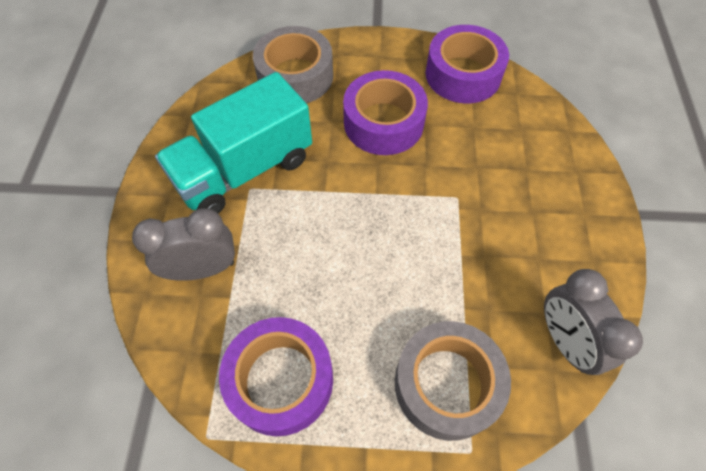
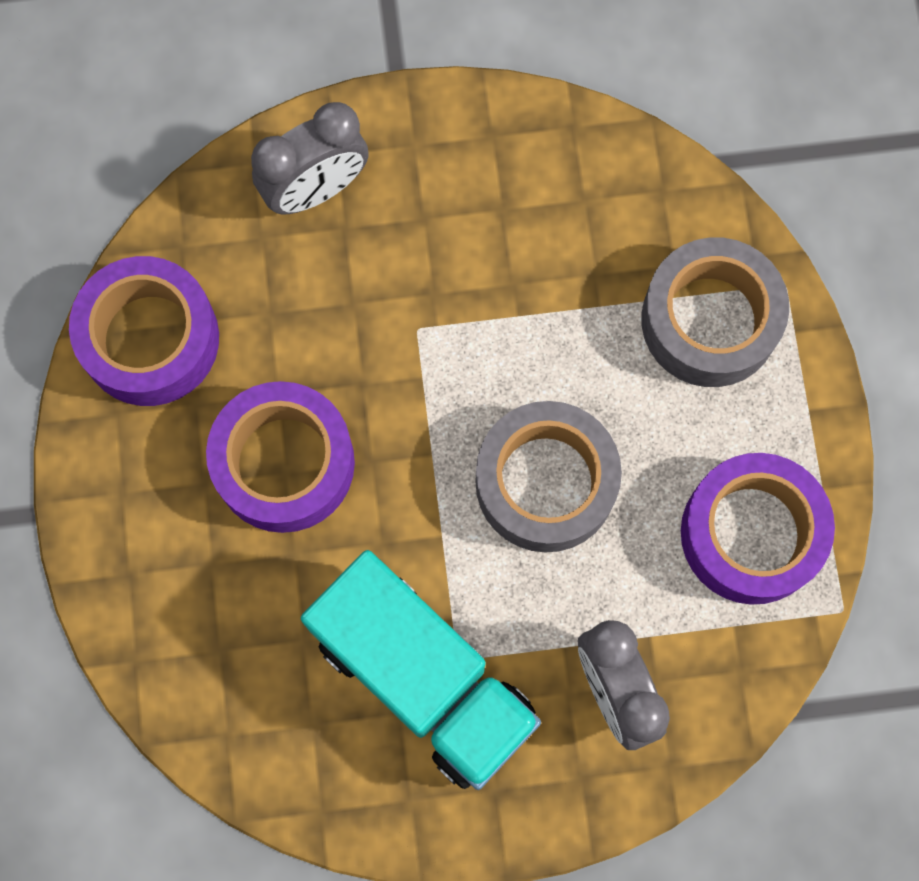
camera: 100 degrees left, 15 degrees up
grey tape [253,26,333,103] -> grey tape moved to [475,401,622,552]
grey clock [544,269,643,375] -> grey clock moved to [251,102,369,215]

